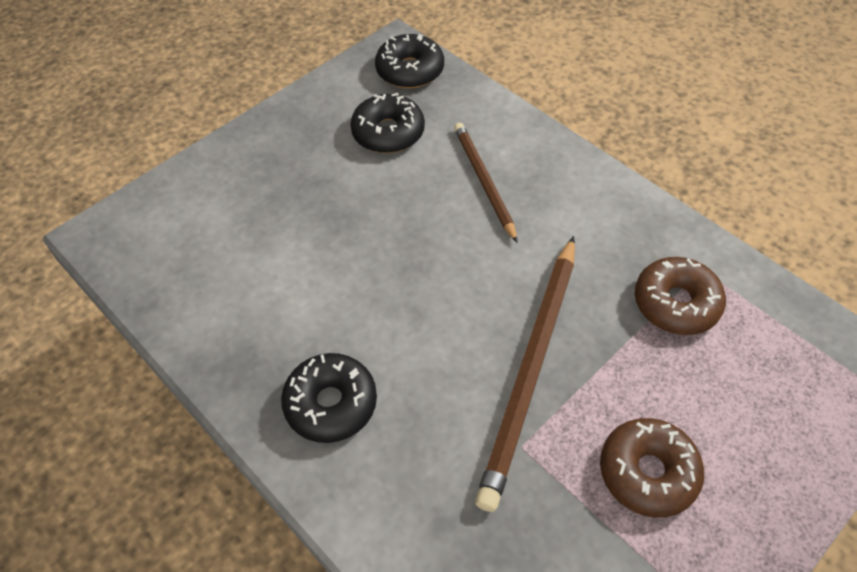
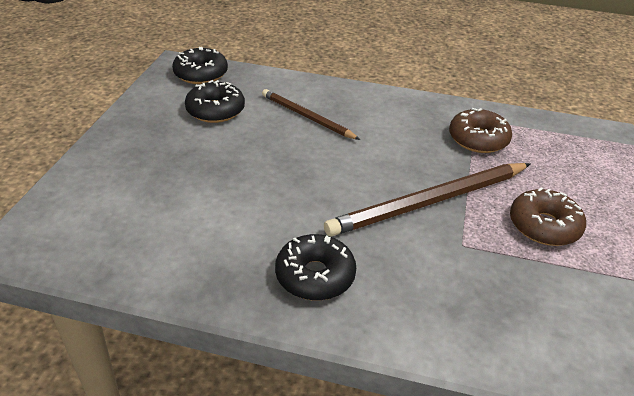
camera: 35 degrees left, 15 degrees down
brown pencil [475,236,575,512] -> brown pencil turned 75 degrees clockwise [324,163,530,237]

